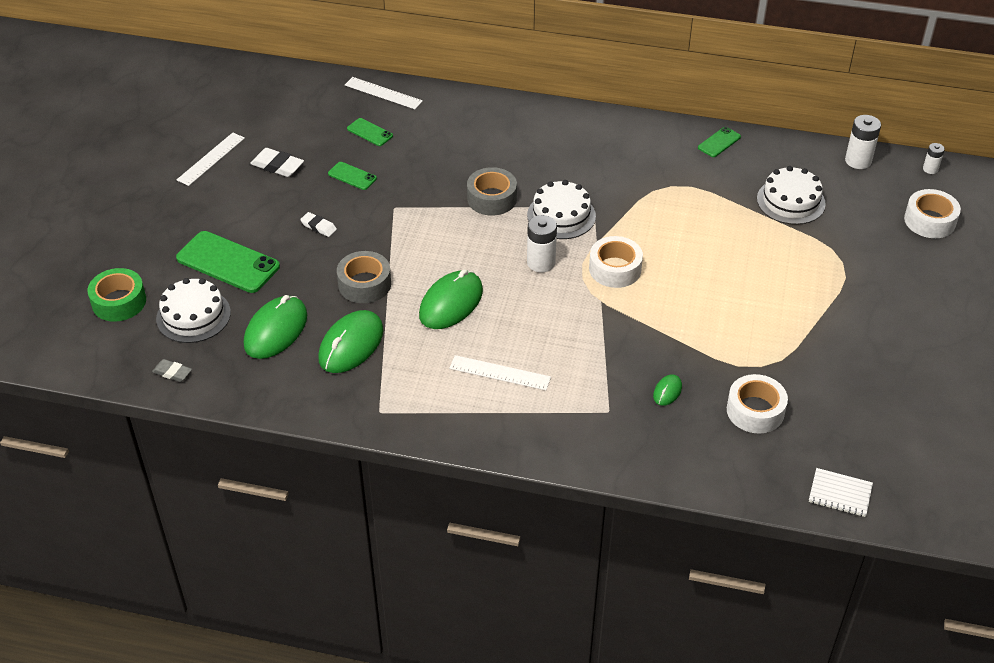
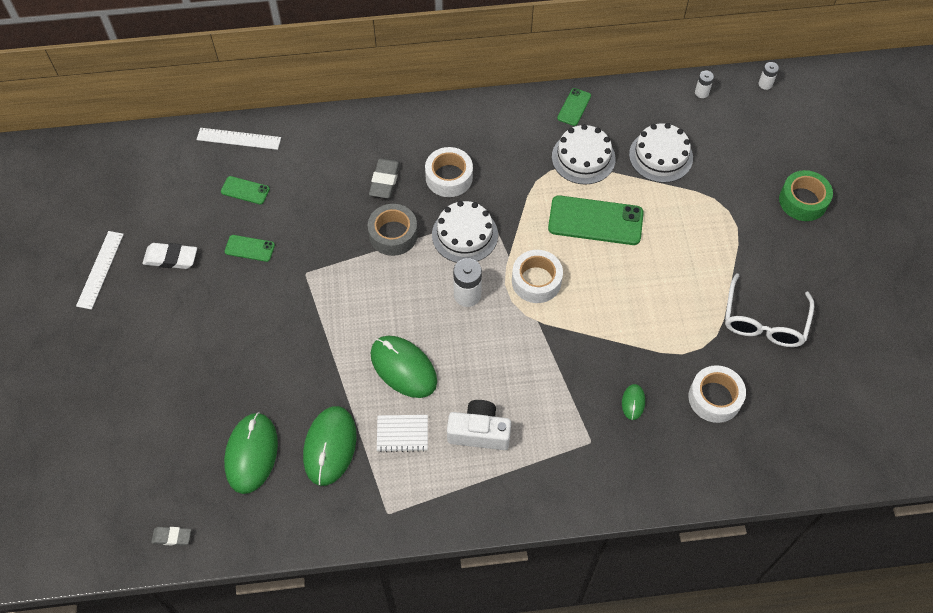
camera: 20 degrees left, 15 degrees up
green tape [87,268,146,321] -> green tape moved to [779,170,833,221]
white cake [156,278,231,343] -> white cake moved to [552,124,616,185]
green phone [176,231,280,293] -> green phone moved to [548,195,644,245]
white eraser [300,212,337,237] -> none
grey tape [337,251,391,303] -> none
green mouse [419,269,483,329] -> green mouse turned 60 degrees counterclockwise [371,336,437,398]
white ruler [449,355,551,390] -> white camera [447,400,511,450]
white notebook [809,468,873,517] -> white notebook moved to [377,415,428,452]
white battery [845,115,881,169] -> white battery [695,71,714,98], size x0.57
white tape [904,189,961,238] -> white tape moved to [425,147,473,197]
none -> grey eraser [369,158,400,198]
none -> white glasses [725,273,814,347]

